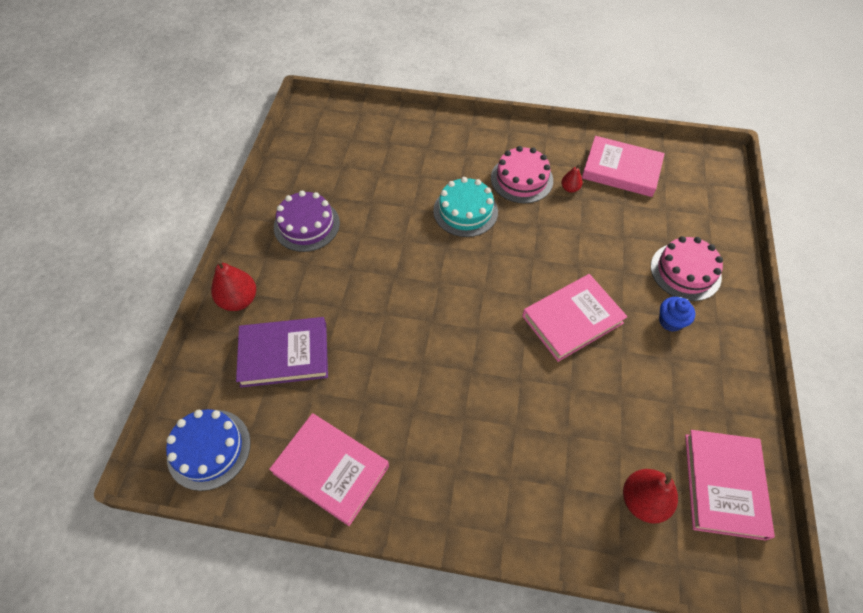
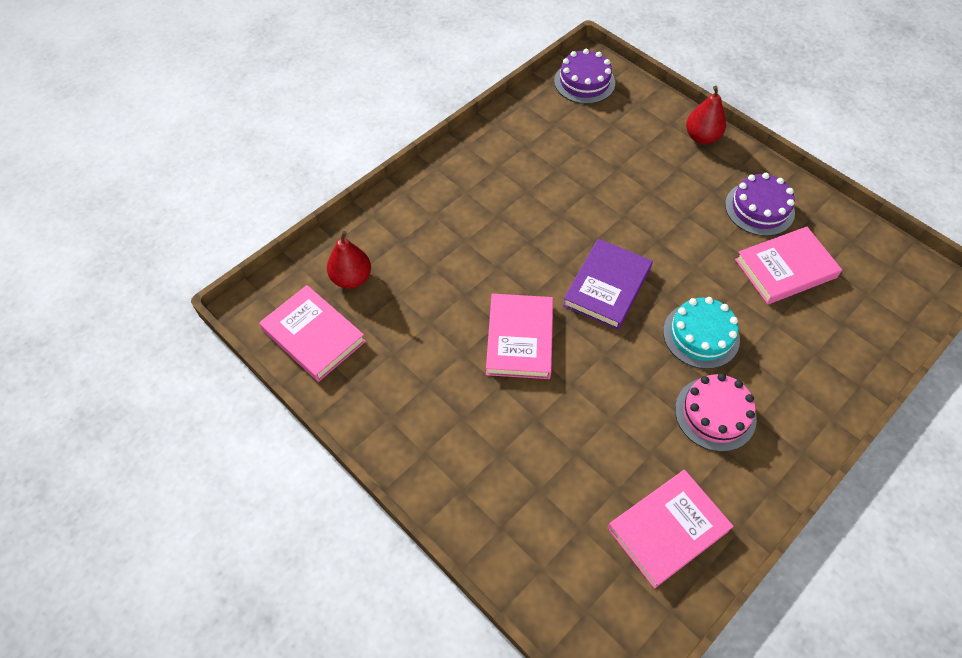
camera: 125 degrees right, 0 degrees up
blue cake [166,409,251,491] -> purple cake [554,49,615,104]
purple book [236,317,328,388] -> purple book moved to [563,239,653,330]
pink book [269,413,389,526] -> pink book moved to [735,226,842,304]
red pear [561,164,583,193] -> none
pink cake [651,236,723,301] -> none
blue cupcake [659,297,695,332] -> none

